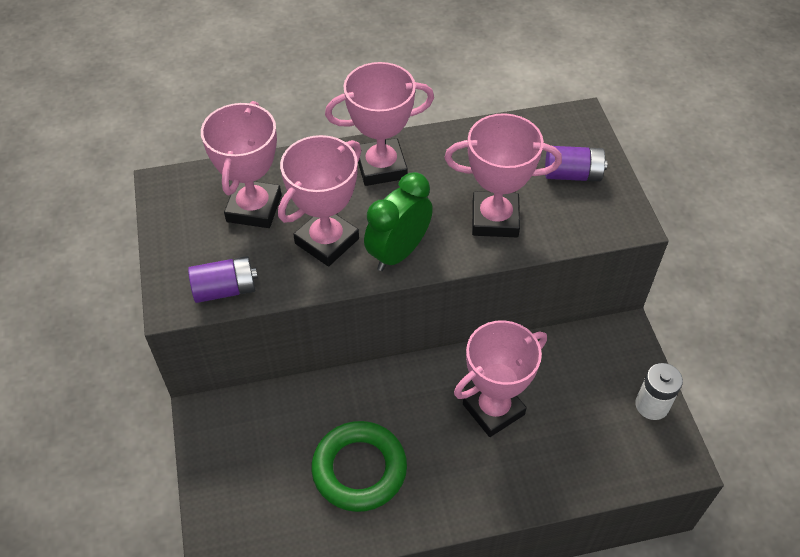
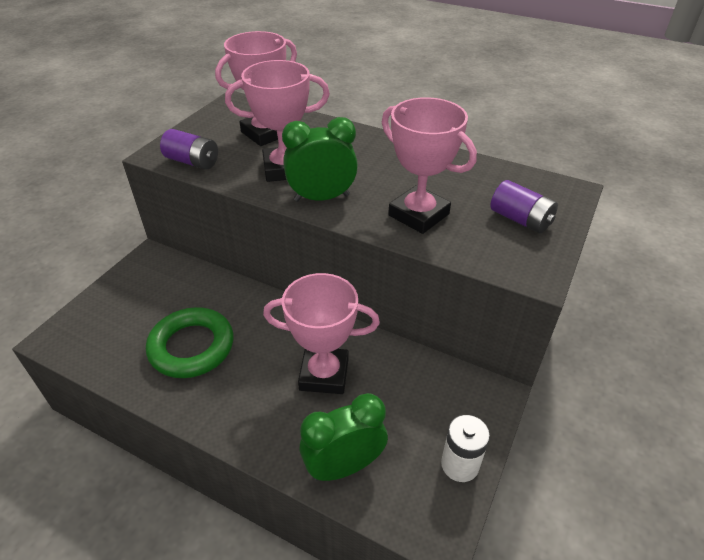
camera: 40 degrees right, 10 degrees down
pink trophy [325,62,434,186] -> none
none -> green clock [299,393,388,481]

